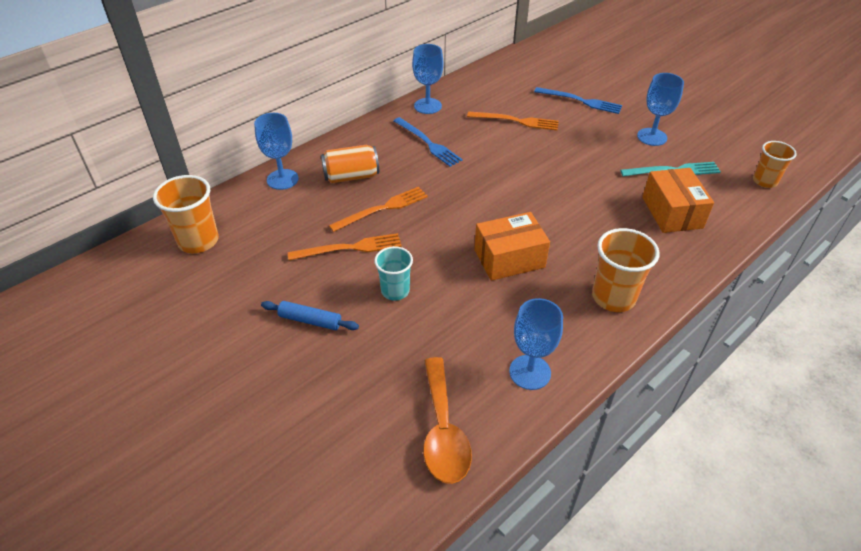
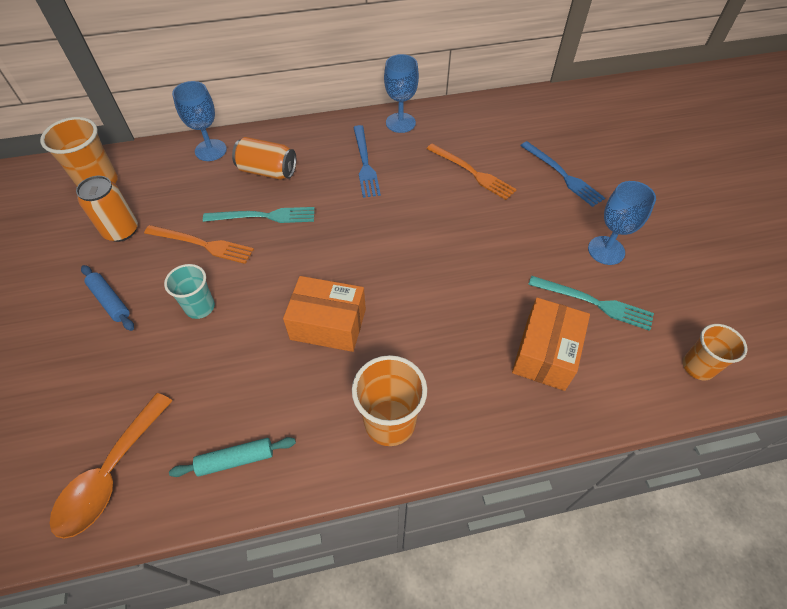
camera: 30 degrees right, 10 degrees up
orange fork [329,187,428,232] -> turquoise fork [203,207,315,223]
blue goblet [509,298,563,390] -> turquoise rolling pin [169,437,296,477]
none -> orange can [76,176,138,242]

